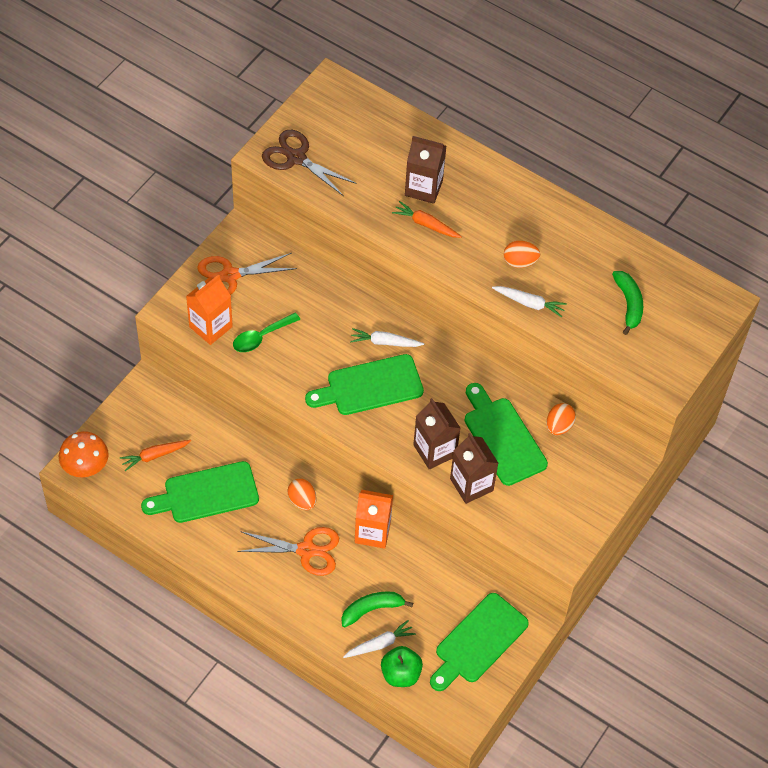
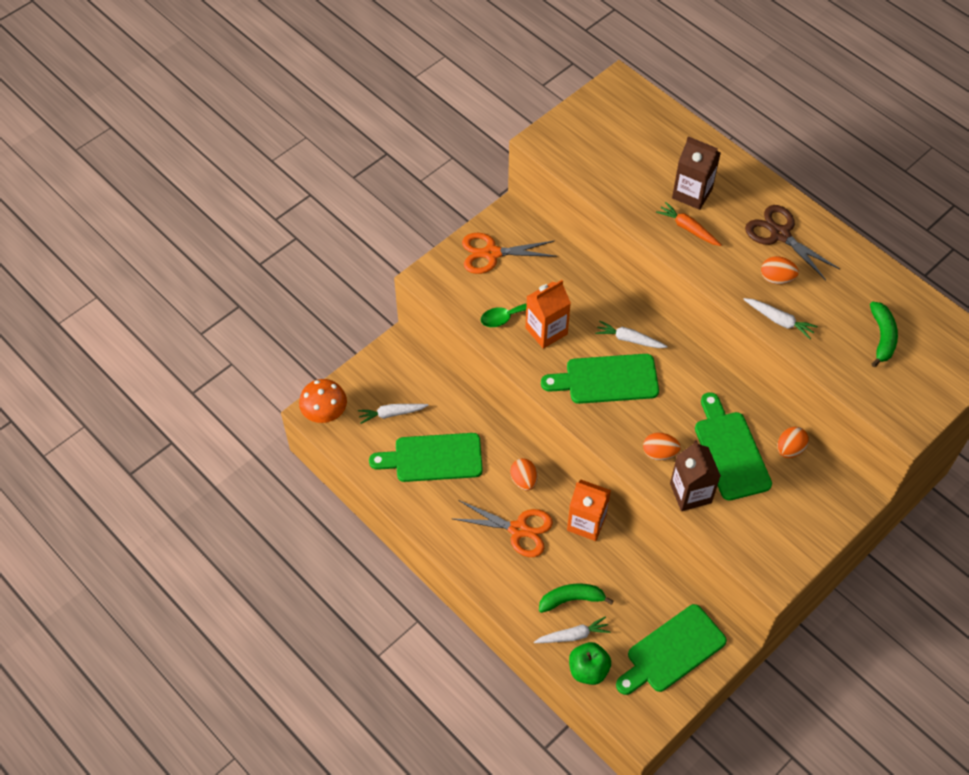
camera: 15 degrees right, 0 degrees up
orange carrot [120,440,191,471] -> white carrot [358,404,429,424]
orange carton [186,274,233,345] -> orange carton moved to [525,280,571,349]
brown scissors [262,130,357,196] -> brown scissors moved to [745,205,840,280]
brown carton [413,398,460,469] -> orange egg [643,433,681,460]

